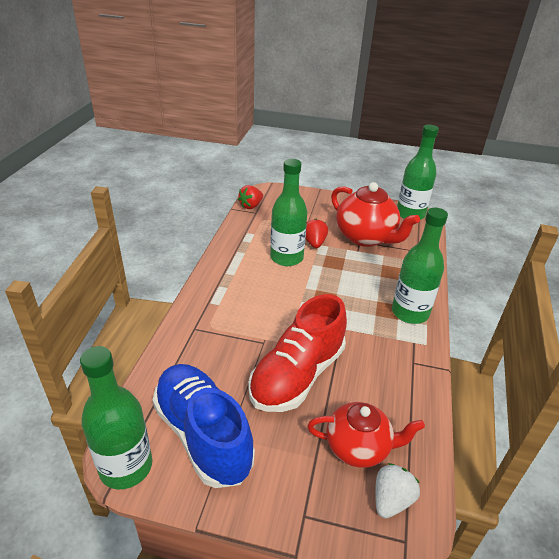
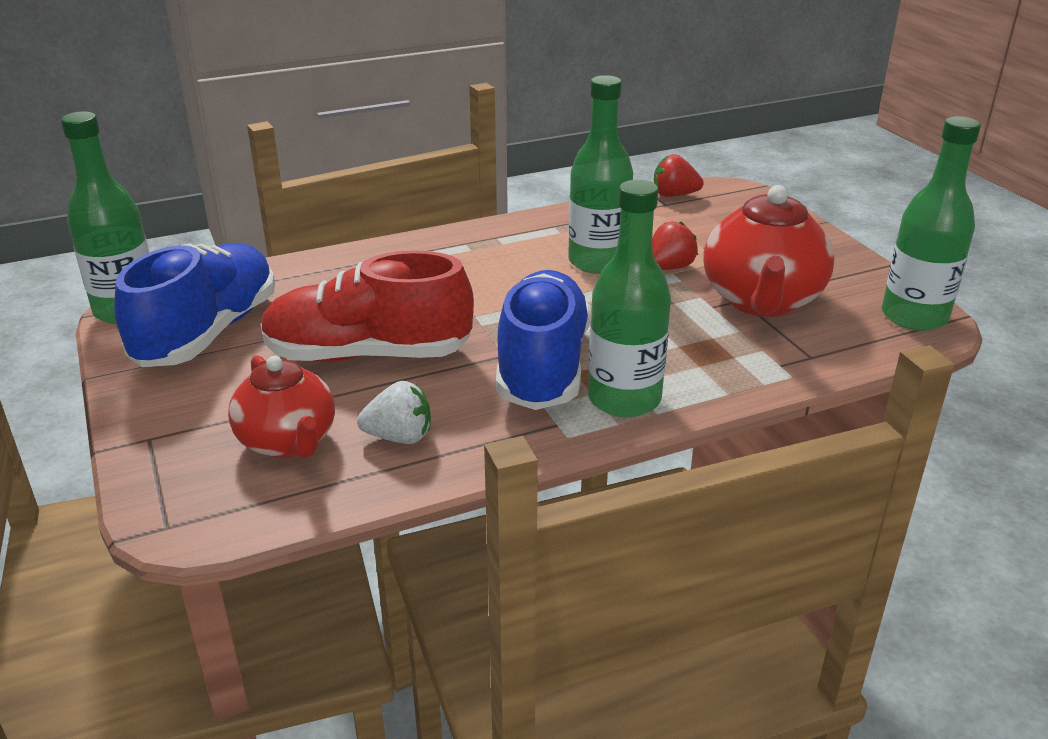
camera: 55 degrees right, 5 degrees down
white strawberry [375,463,420,519] -> white strawberry moved to [357,381,431,444]
none -> blue shoe [496,270,591,410]

